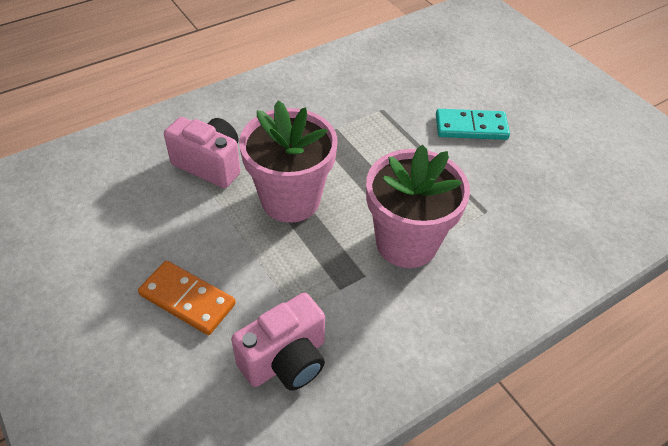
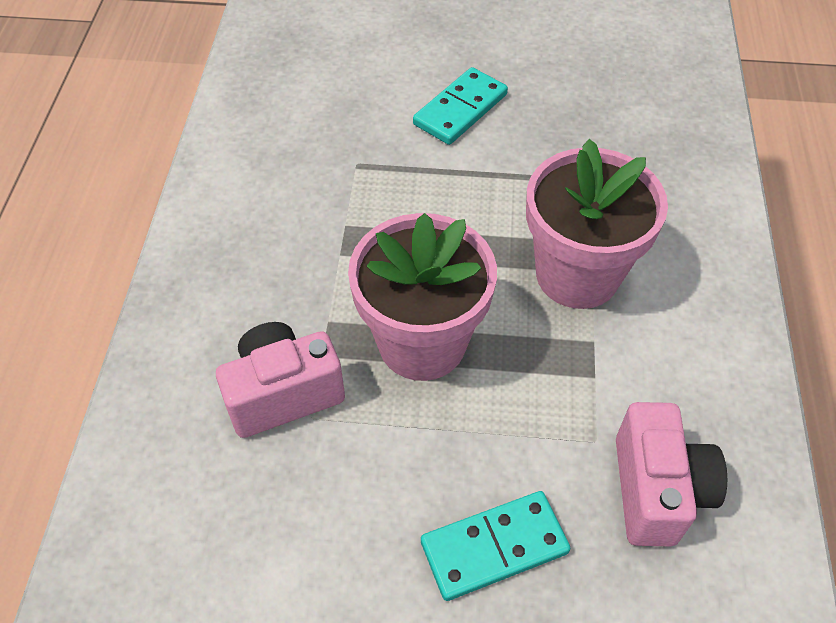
camera: 50 degrees left, 5 degrees up
orange domino [138,261,236,335] -> turquoise domino [421,491,570,601]

